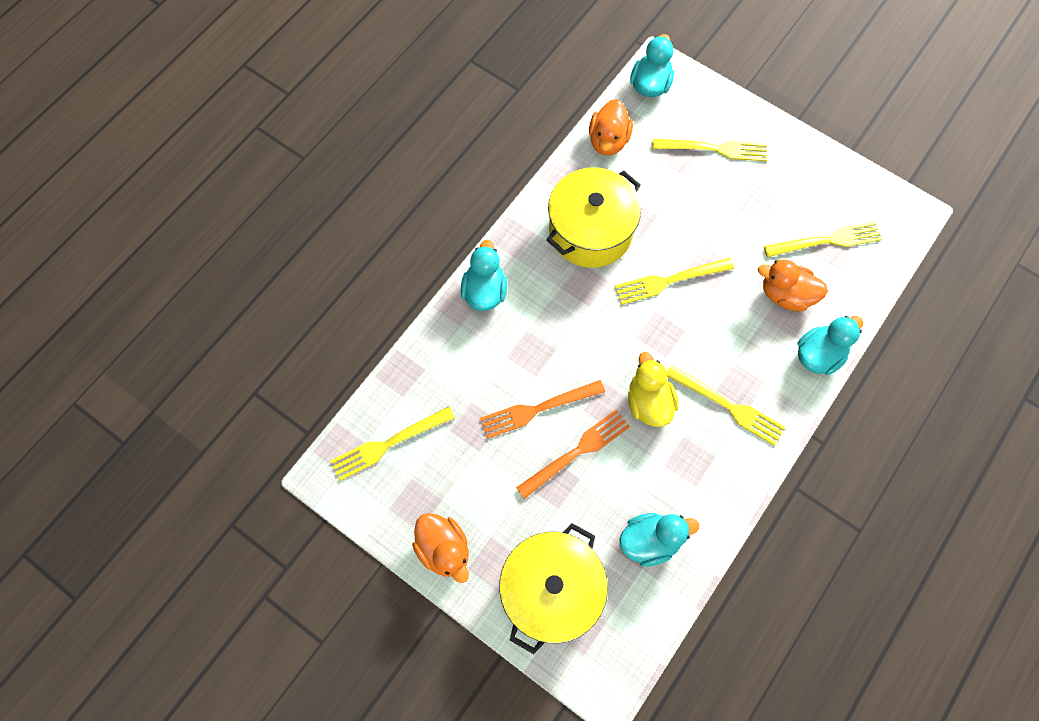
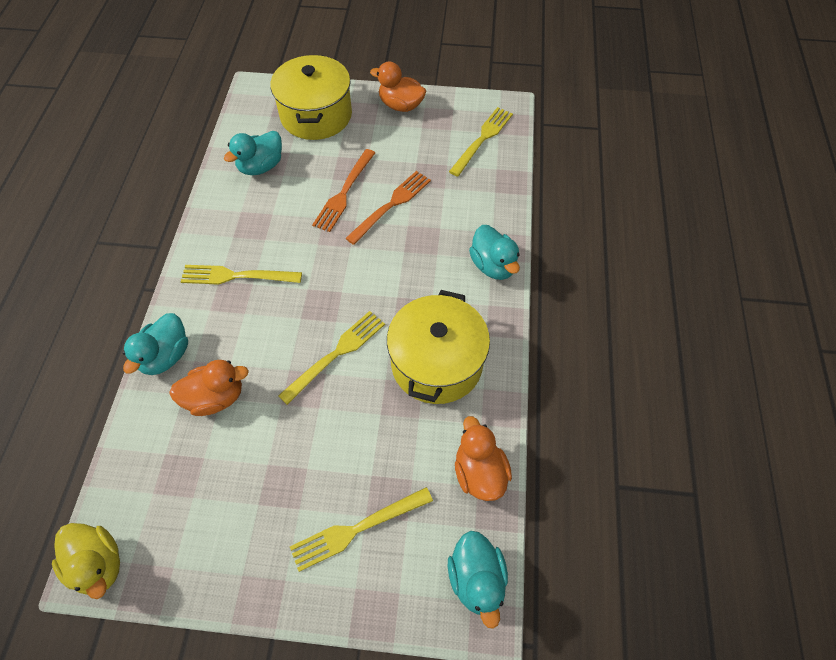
camera: 150 degrees right, 10 degrees down
yellow duck [628,352,678,427] -> yellow duck moved to [52,523,120,599]
yellow fork [764,221,882,257] -> none

